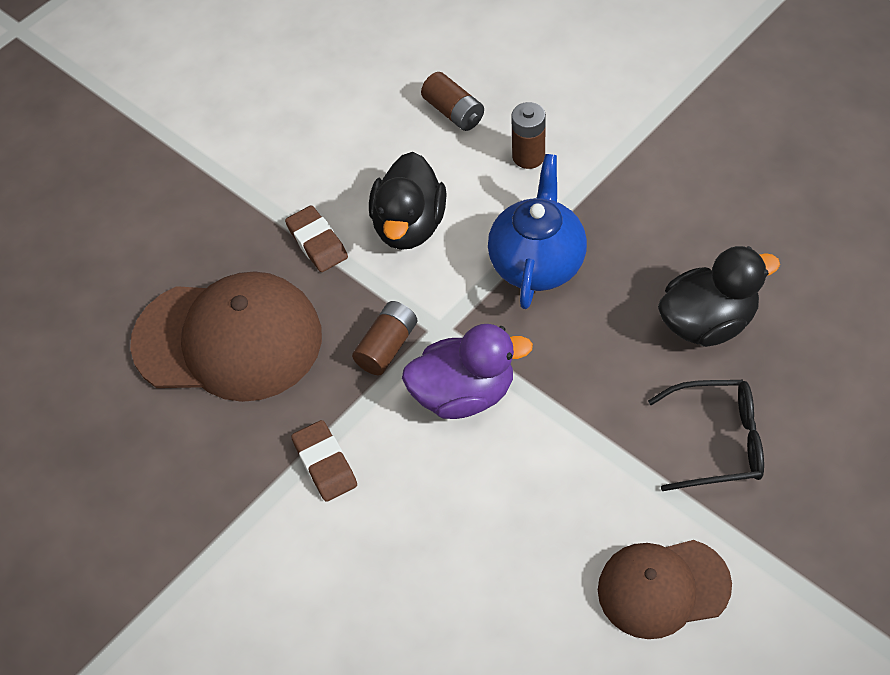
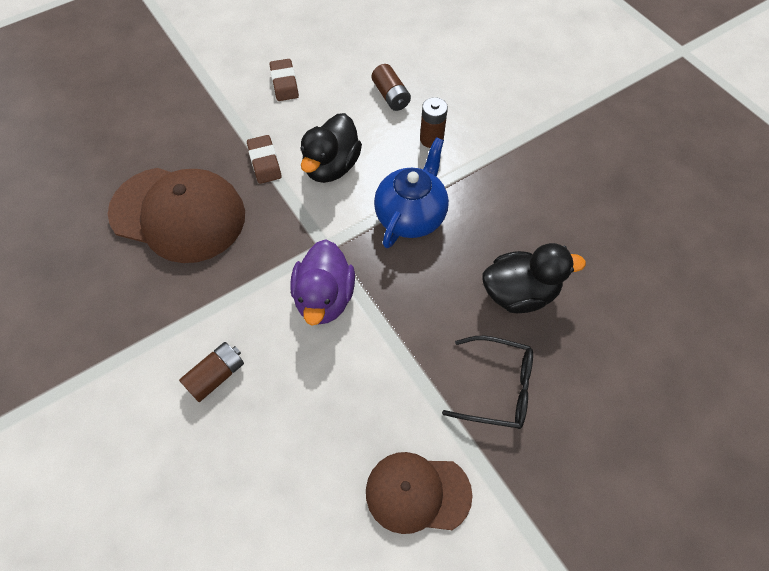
camera: 10 degrees right, 5 degrees up
brown eraser [291,420,357,502] -> brown eraser moved to [270,59,299,101]
brown battery [352,301,418,375] -> brown battery moved to [179,342,244,402]
purple duck [402,324,533,419] -> purple duck turned 90 degrees clockwise [290,239,355,326]

